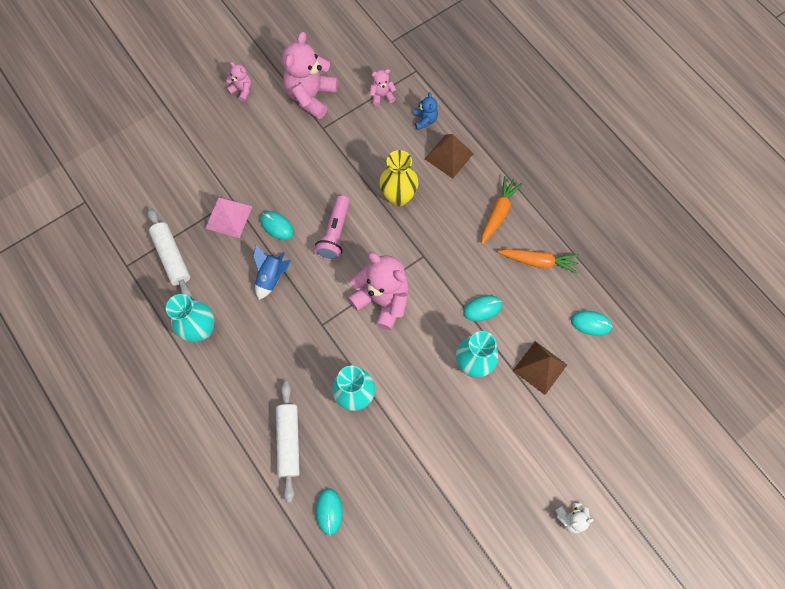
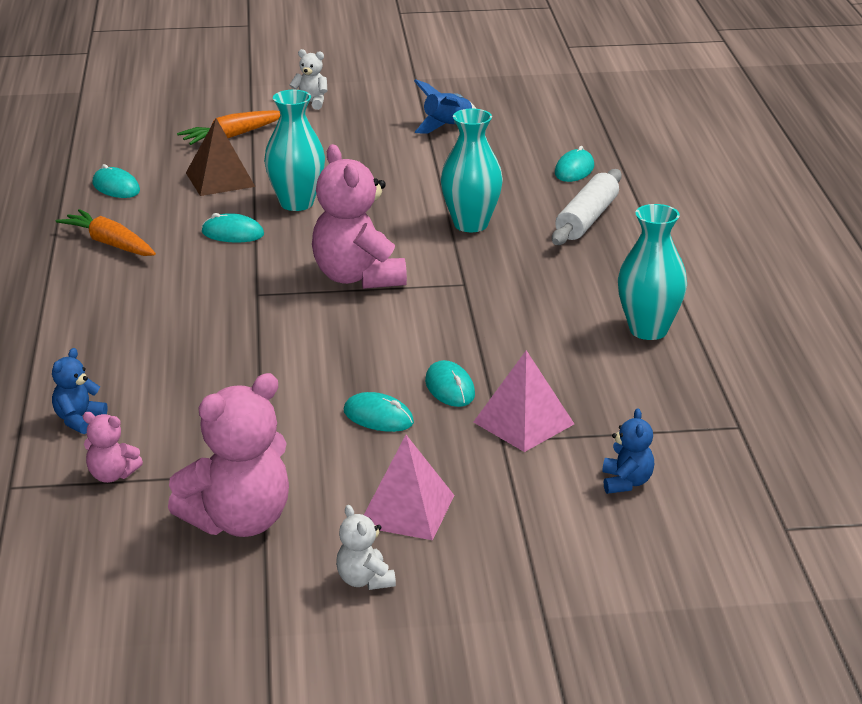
camera: 150 degrees left, 40 degrees down
white rolling pin [147,208,192,299] -> none
pink teddy bear [226,62,251,102] -> white teddy bear [336,505,396,590]
blue rocket [253,245,291,300] -> blue rocket moved to [414,79,476,134]
pink flashlight [315,195,350,261] -> none
yellow vase [379,150,418,206] -> none
brown pyramid [425,134,474,179] -> none
orange carrot [481,176,522,245] -> orange carrot moved to [177,110,280,145]
none -> turquoise mouse [344,392,414,432]
none -> pink pyramid [364,435,455,540]
none -> blue teddy bear [602,408,654,494]

